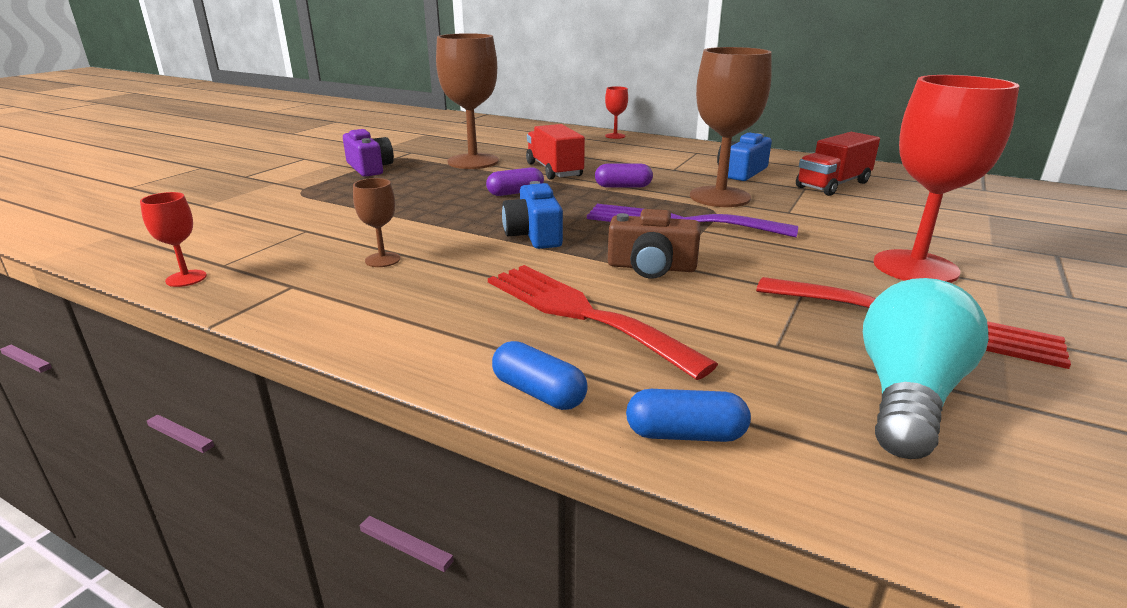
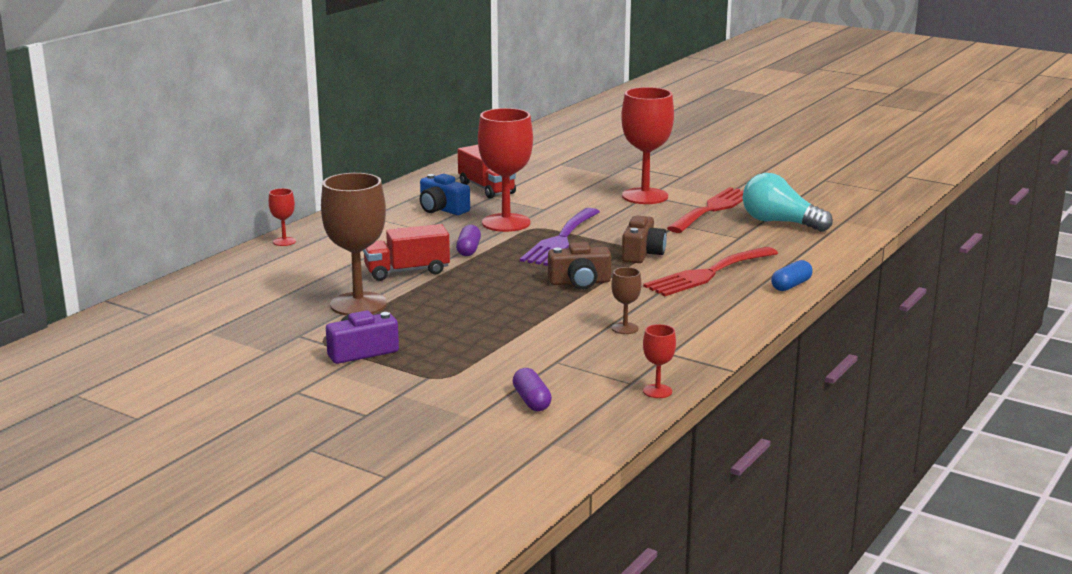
camera: 85 degrees left, 5 degrees down
purple capsule [486,167,544,196] -> purple capsule moved to [513,368,552,411]
blue camera [502,181,563,249] -> brown camera [548,242,611,289]
blue capsule [626,389,751,442] -> none
brown goblet [690,47,772,207] -> red goblet [478,108,533,232]

